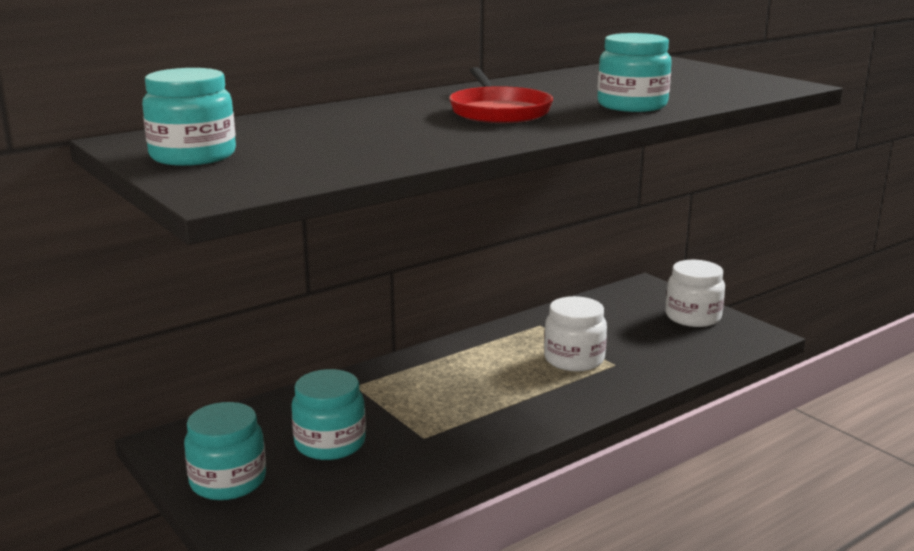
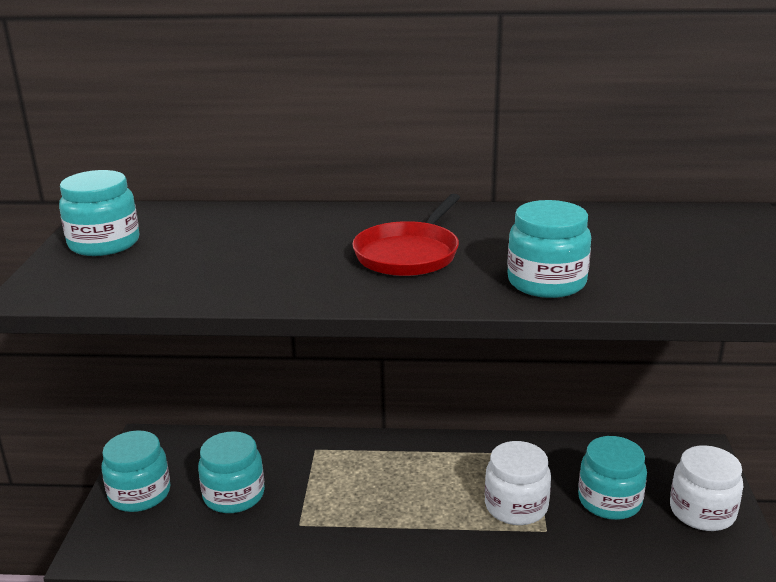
camera: 40 degrees right, 5 degrees up
none -> turquoise jar [578,436,647,520]

